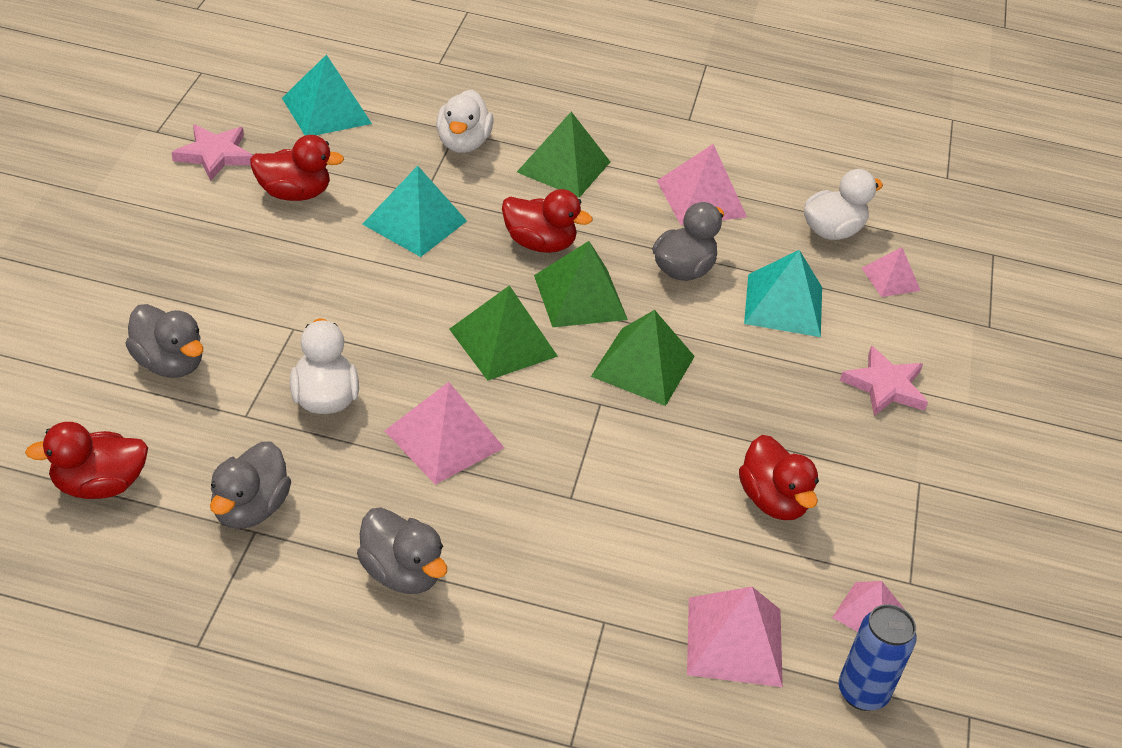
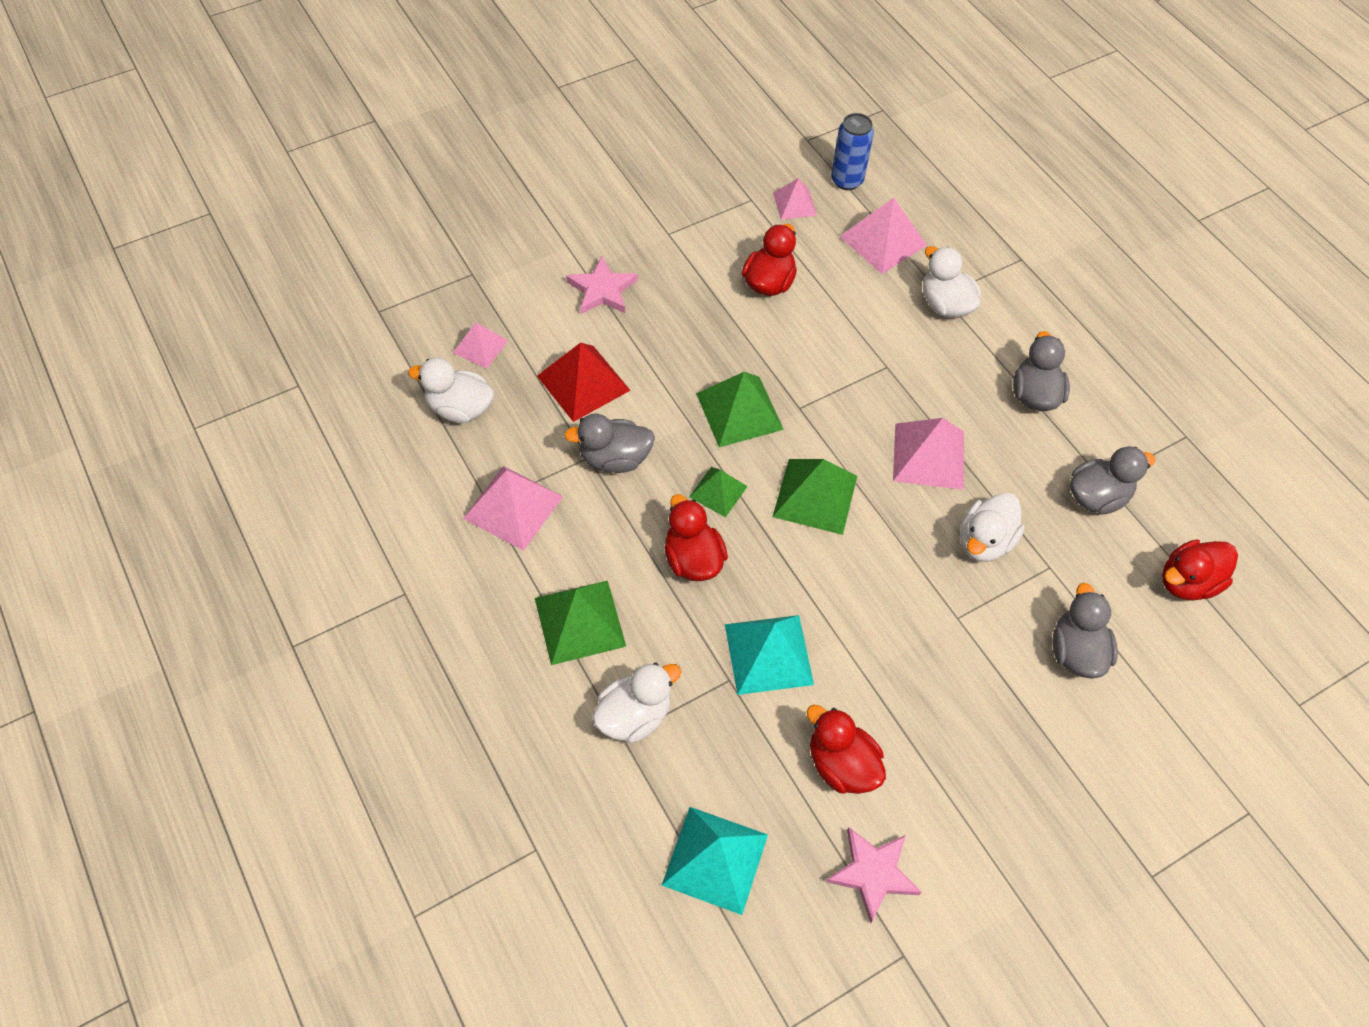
camera: 130 degrees left, 15 degrees up
red duck [25,422,148,499] -> red duck turned 120 degrees clockwise [1162,539,1238,601]
green pyramid [534,241,628,327] -> green pyramid [689,467,748,517], size x0.60
turquoise pyramid [744,250,822,337] -> red pyramid [537,342,631,422]
none -> white duck [923,246,981,318]

